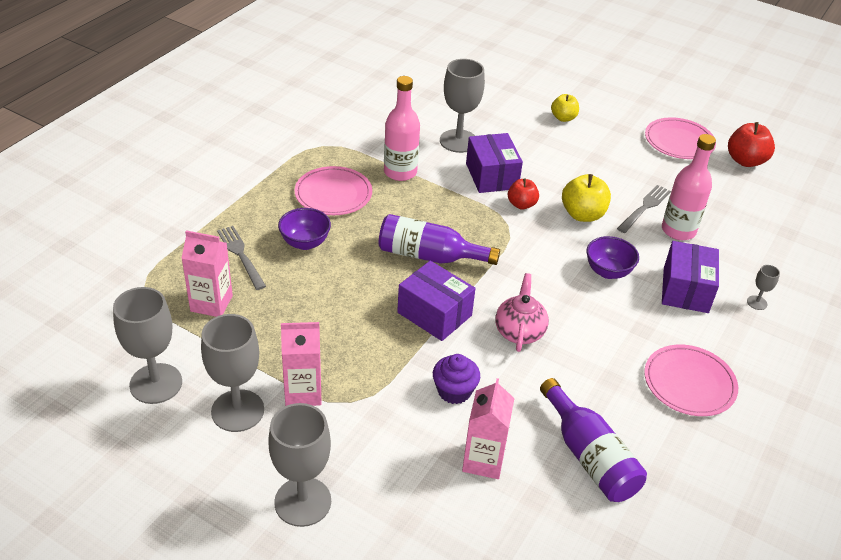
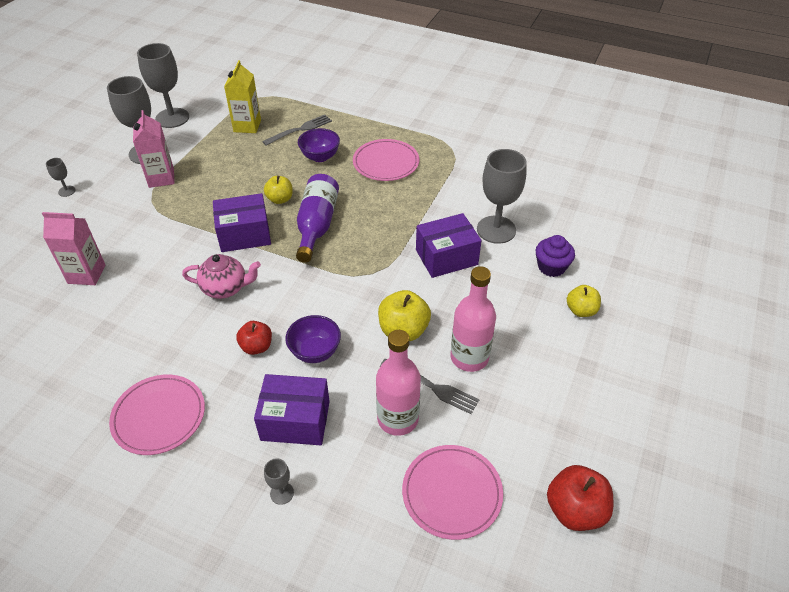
camera: 85 degrees right, 5 degrees up
pink carton [181,230,233,317] -> yellow carton [224,60,261,133]
grey goblet [268,403,331,527] -> grey goblet [46,158,76,197], size x0.44
pink bottle [384,76,420,181] -> pink bottle moved to [451,266,496,372]
purple box [397,261,476,341] -> purple box turned 45 degrees clockwise [213,193,271,252]
purple cupcake [433,354,480,404] -> purple cupcake moved to [536,235,575,277]
red apple [508,178,539,210] -> red apple moved to [236,321,272,355]
purple bottle [540,378,647,502] -> none
pink plate [645,117,716,159] -> pink plate moved to [402,445,503,540]
none -> yellow apple [264,176,293,204]

